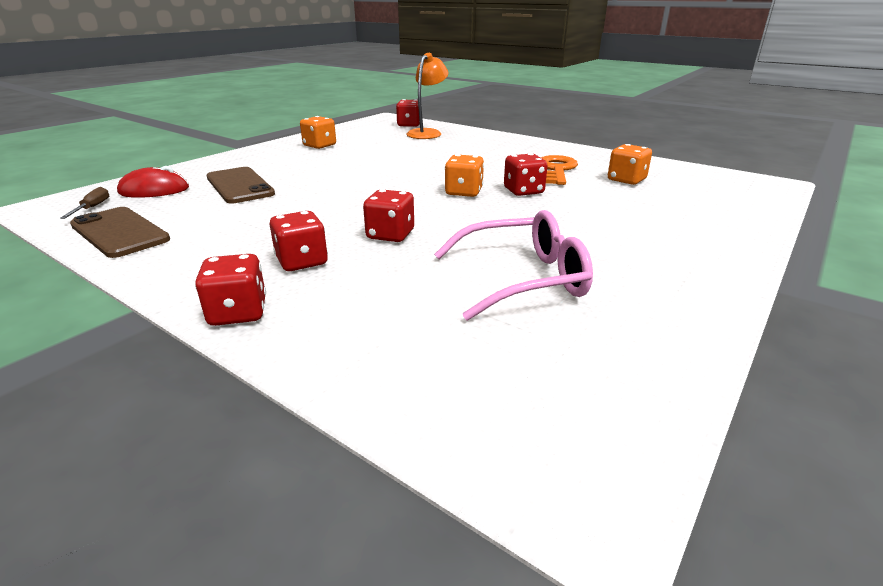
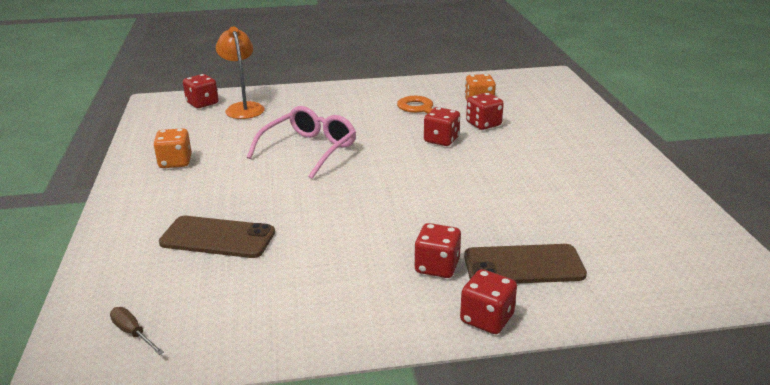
camera: 45 degrees left, 0 degrees up
brown phone [70,207,170,258] -> brown phone moved to [464,244,587,284]
red mouse [117,166,189,198] -> none
red dice [363,189,414,242] -> red dice moved to [466,93,504,130]
pink glasses [434,210,593,321] -> pink glasses moved to [247,106,356,179]
orange dice [445,154,484,197] -> none

